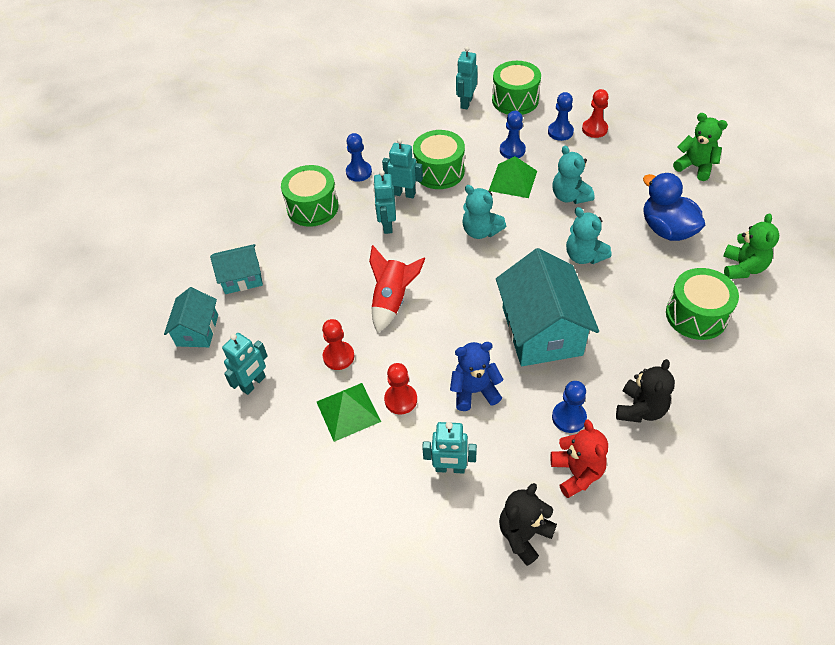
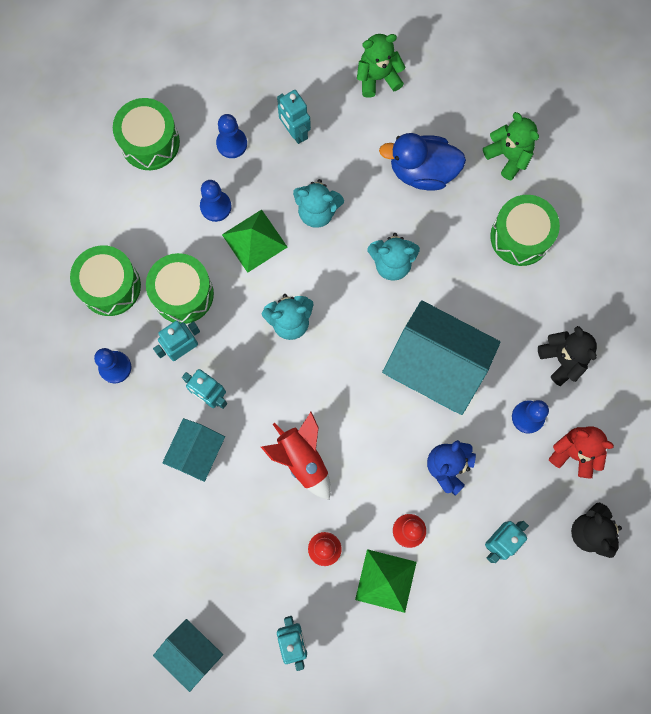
camera: 55 degrees left, 25 degrees up
turquoise house [210,244,263,294] -> turquoise house moved to [162,418,225,482]
green drum [281,165,339,227] -> green drum moved to [70,245,141,316]
turquoise robot [456,46,478,109] -> turquoise robot moved to [277,90,311,144]
red pawn [582,89,609,138] -> none

